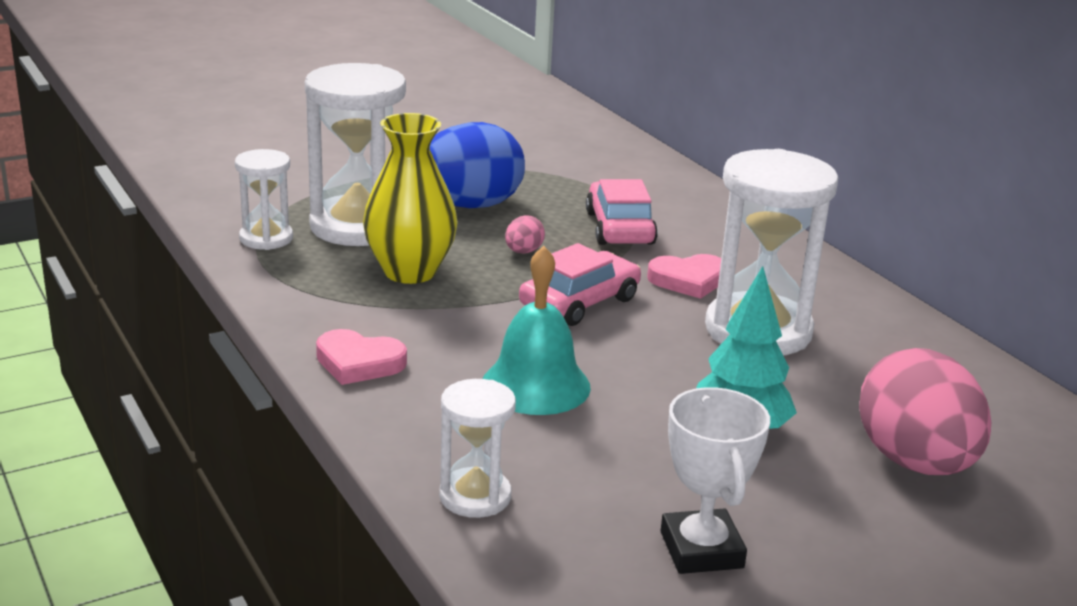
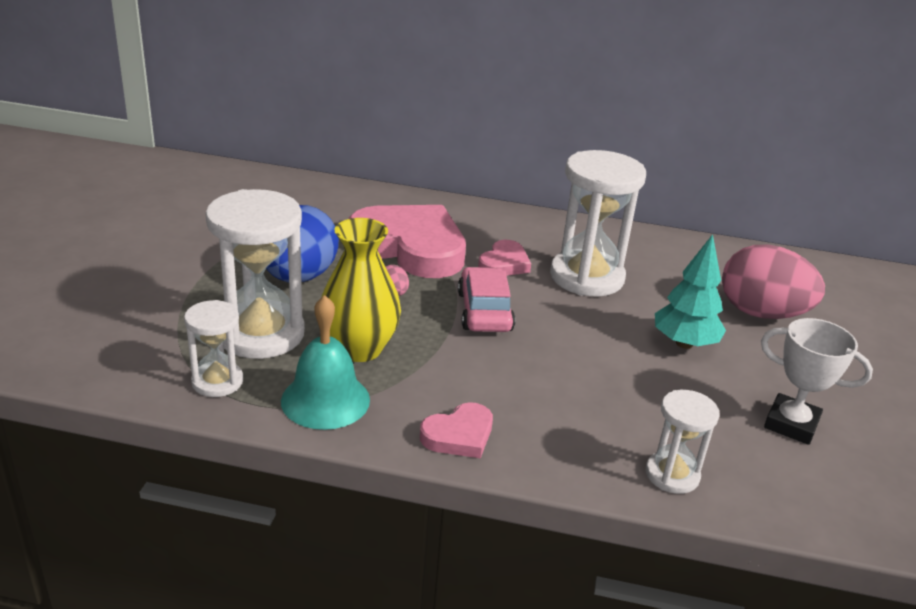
camera: 50 degrees left, 5 degrees up
turquoise bell [483,246,591,415] -> turquoise bell moved to [281,295,370,430]
pink car [586,179,658,245] -> pink heart [348,205,466,278]

